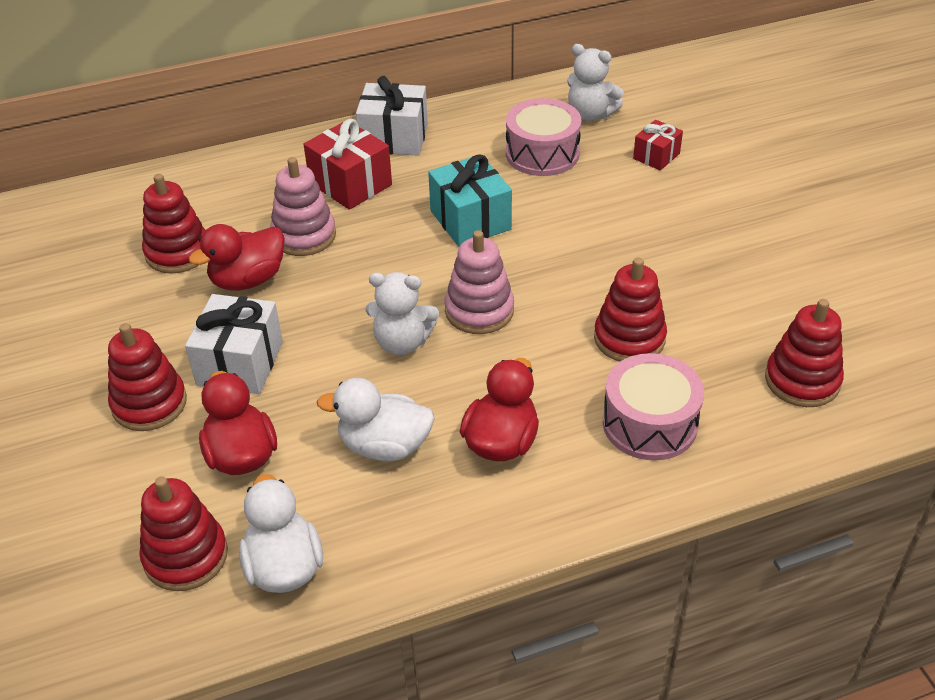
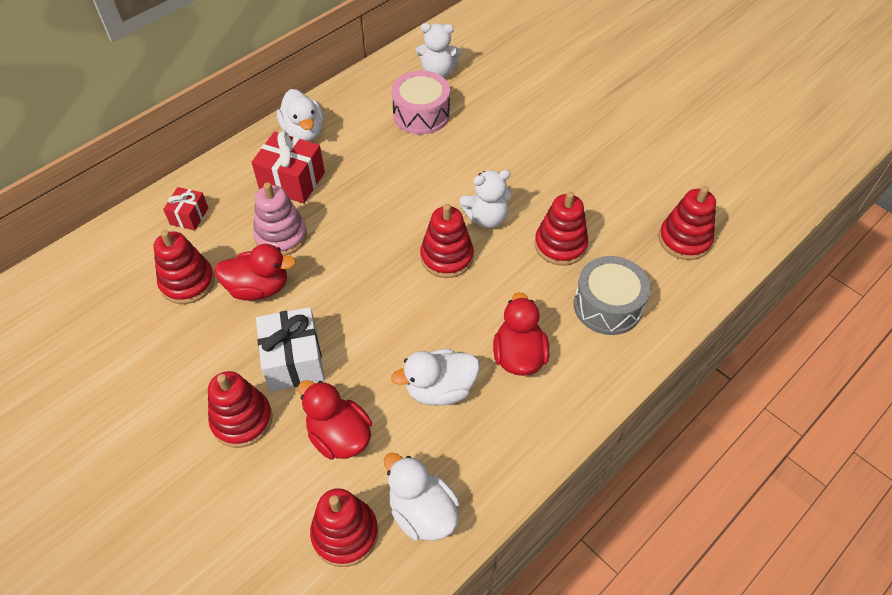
camera: 25 degrees left, 10 degrees up
red duck [189,224,285,291] -> red duck turned 120 degrees counterclockwise [214,244,296,301]
white gift [356,76,428,156] -> white duck [277,89,324,141]
white teddy bear [366,272,439,355] -> white teddy bear moved to [460,170,511,228]
turquoise gift [428,154,512,247] -> none
pink stacking toy [445,230,514,334] -> red stacking toy [420,204,474,278]
pink drum [603,353,704,461] -> grey drum [574,256,650,335]
red gift [633,120,683,171] -> red gift moved to [163,187,208,230]

